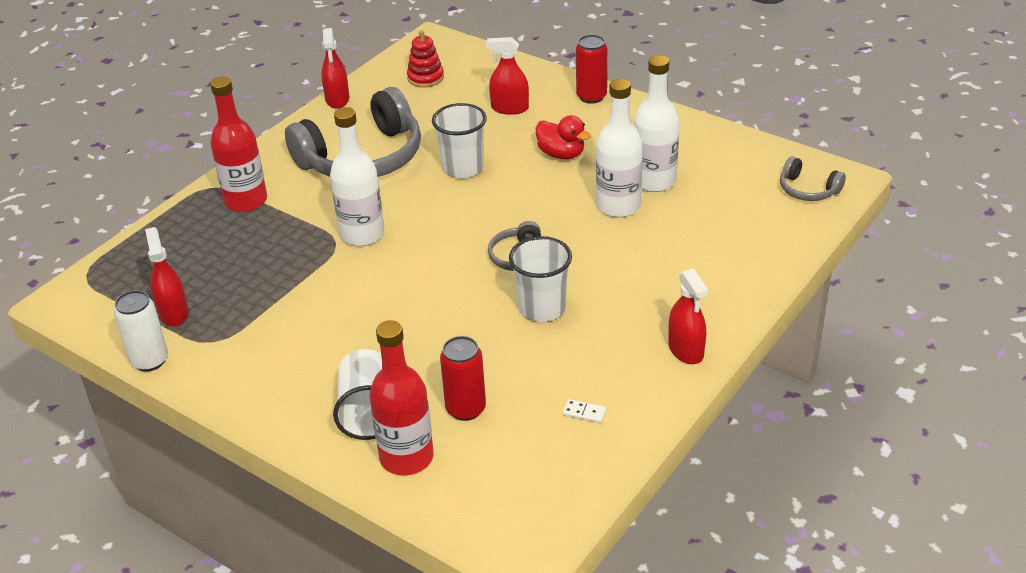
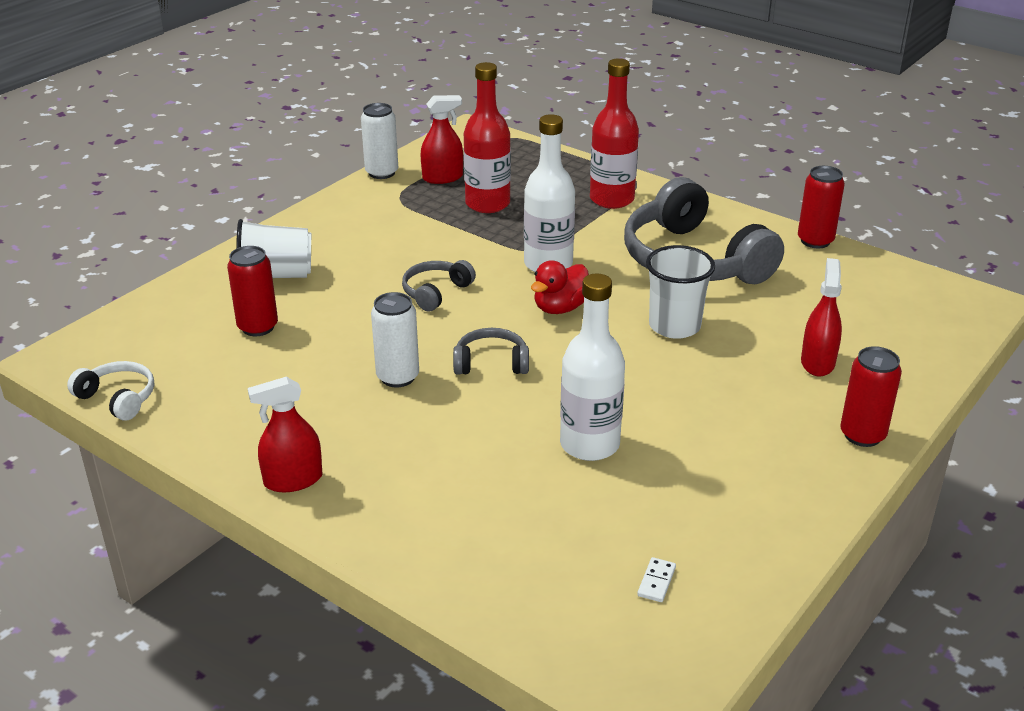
camera: 90 degrees right, 5 degrees down
red spray bottle [321,28,350,109] -> red can [798,166,845,248]
red bottle [370,320,434,476] -> red bottle moved to [464,62,511,213]
red stacking toy [407,30,444,88] -> none
white cup [509,236,572,322] -> white can [371,292,419,387]
red duck [536,115,590,159] -> red duck moved to [531,260,589,314]
white domino [562,399,606,423] -> white domino moved to [637,557,676,602]
white bottle [634,55,679,192] -> none
grey headphones [780,156,846,201] -> grey headphones moved to [402,260,476,311]
none -> white headphones [67,361,154,421]

